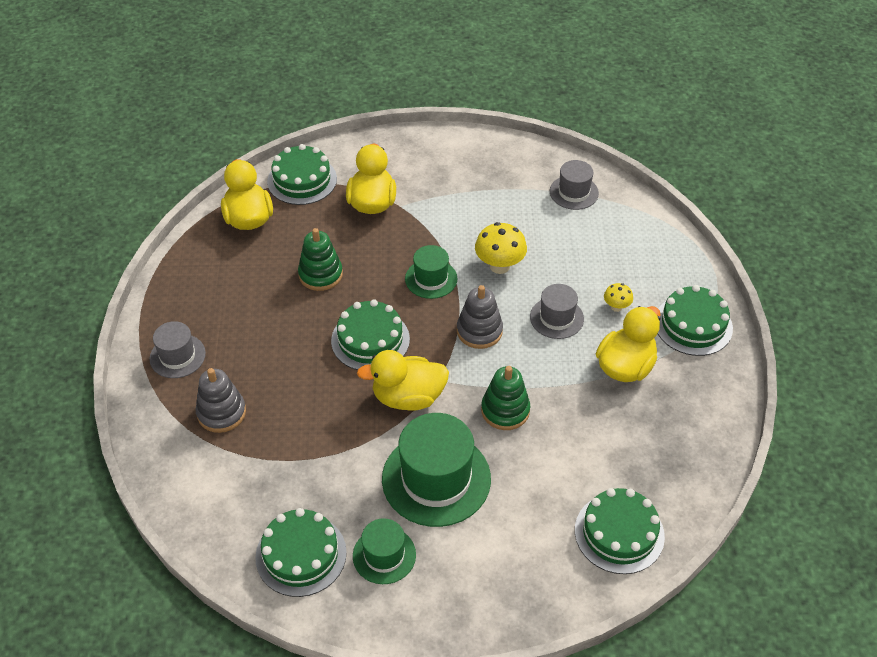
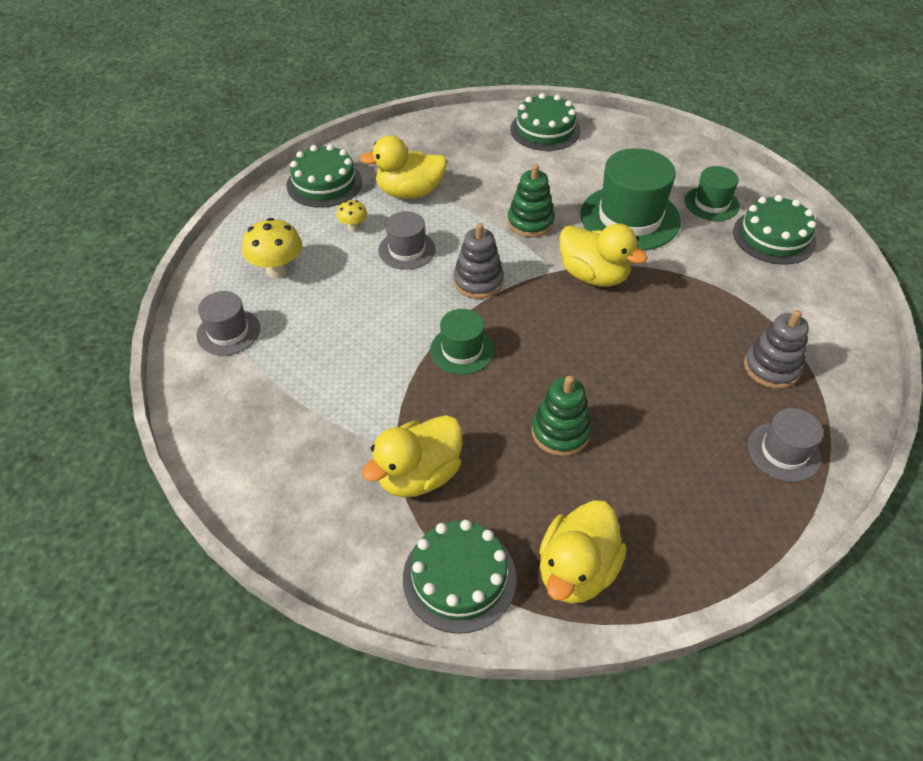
camera: 135 degrees left, 0 degrees up
green cake [331,299,410,370] -> none
yellow mushroom [475,222,527,274] -> yellow mushroom moved to [242,218,302,278]

